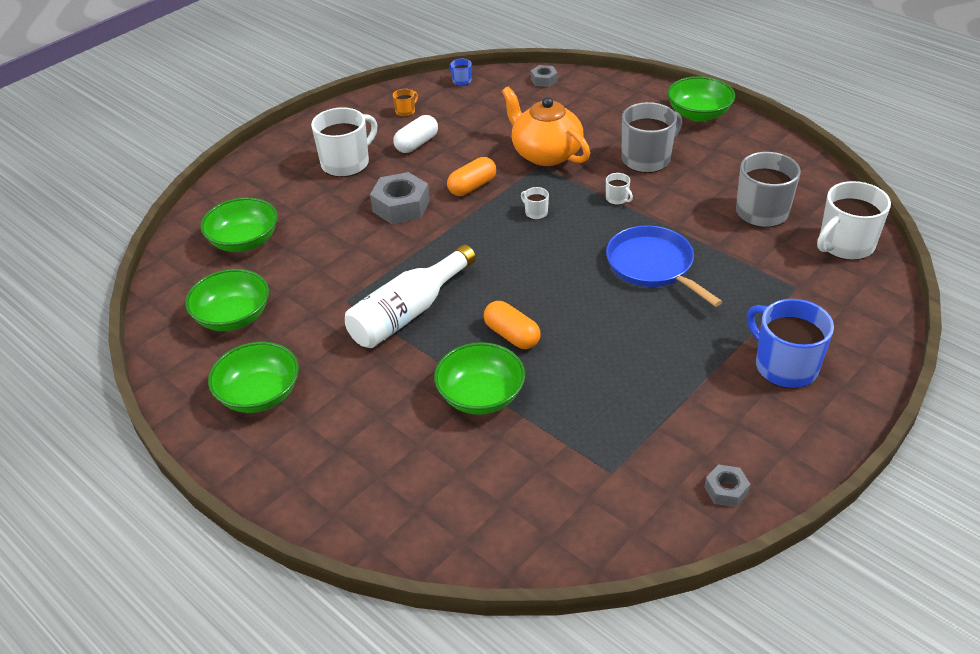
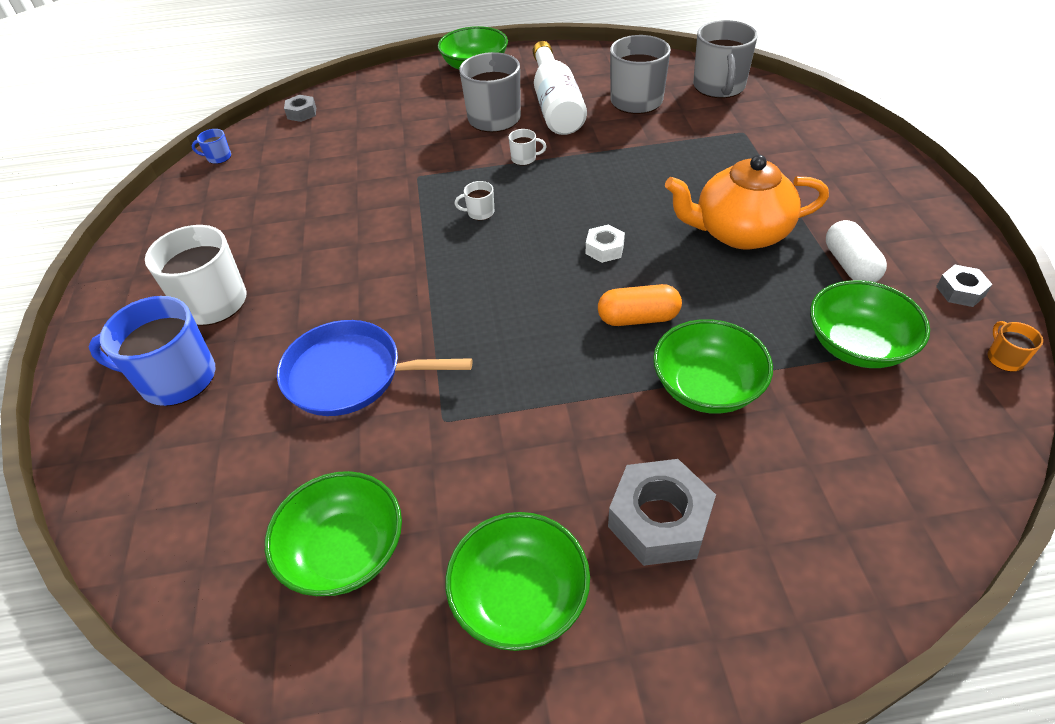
camera: 50 degrees left, 5 degrees up
green bowl [200,197,278,252] -> green bowl moved to [810,280,930,368]
white bottle [345,244,476,348] -> white bottle moved to [533,41,587,135]
grey nut [370,172,430,224] -> grey nut moved to [608,459,716,566]
orange mug [393,89,418,117] -> orange mug moved to [988,321,1043,372]
white capsule [393,115,438,153] -> white capsule moved to [826,220,887,282]
orange capsule [447,157,496,196] -> none
orange teapot [502,86,590,166] -> orange teapot moved to [665,155,829,249]
blue pan [606,226,722,307] -> blue pan moved to [277,320,473,416]
blue mug [747,299,834,389] -> blue mug moved to [89,296,215,406]
white mug [817,181,891,260] -> grey mug [693,20,758,98]
none -> white nut [586,225,625,263]

